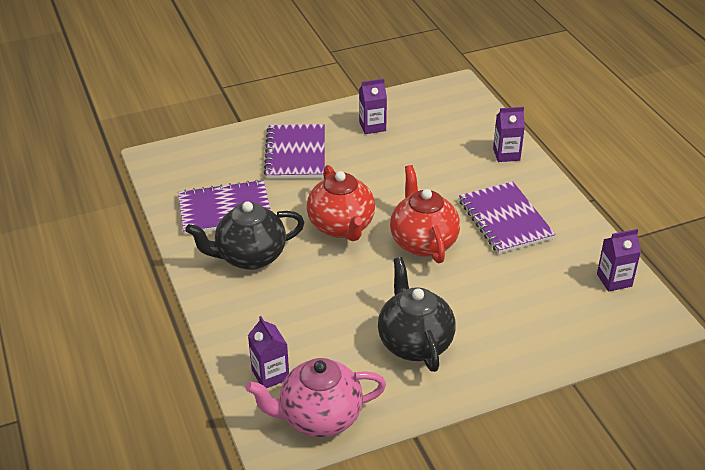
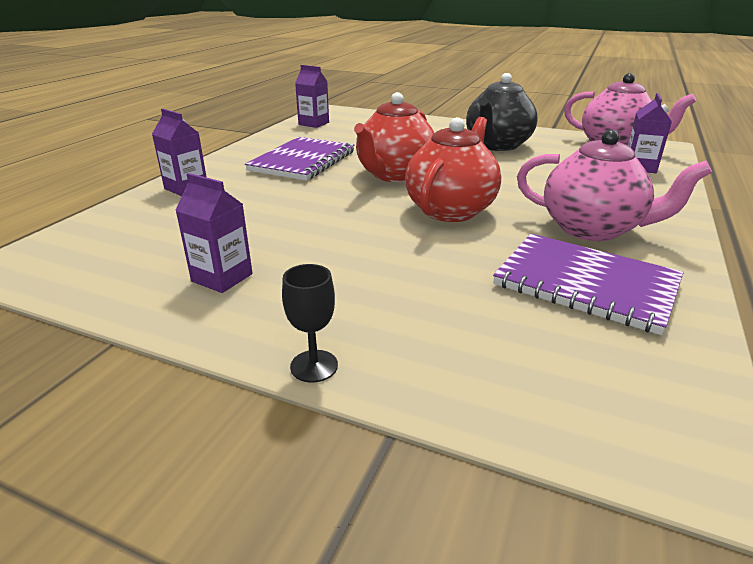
camera: 135 degrees left, 10 degrees down
black teapot [186,201,305,270] -> pink teapot [517,130,712,241]
purple notebook [264,124,325,179] -> none
none -> black goblet [282,264,338,383]

